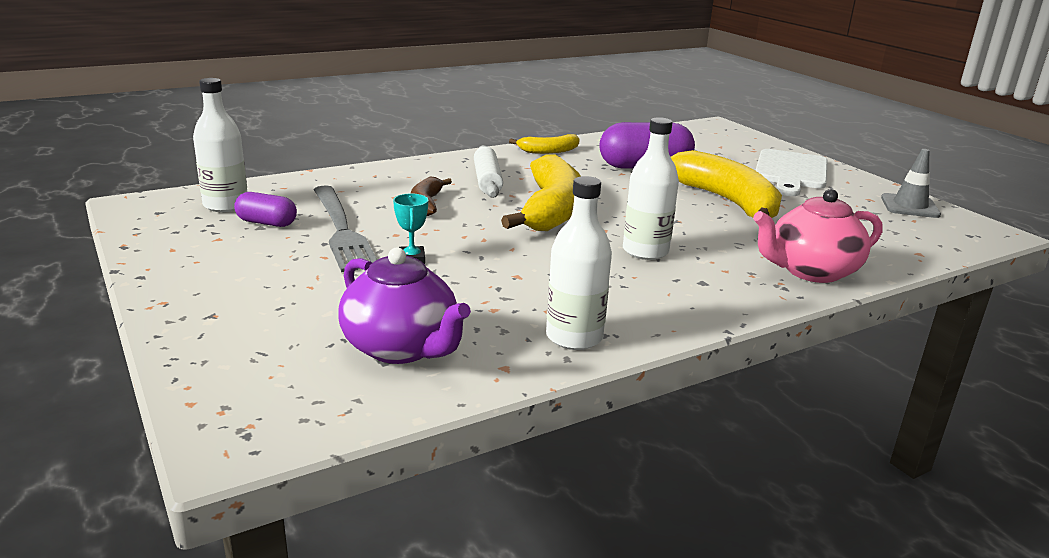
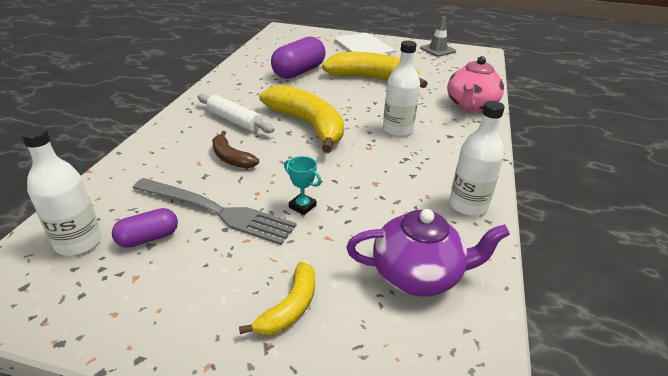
camera: 45 degrees left, 10 degrees up
yellow banana [509,134,580,154] -> yellow banana moved to [239,262,315,335]

